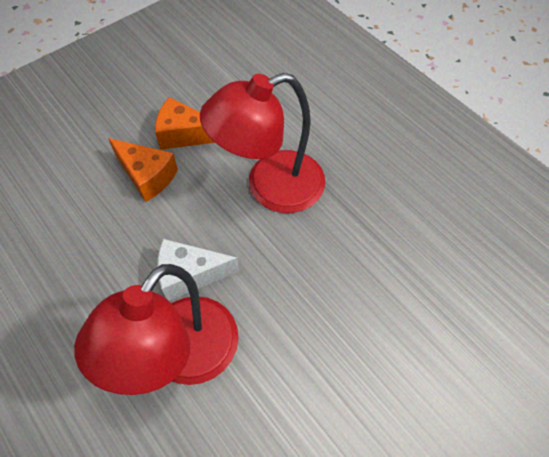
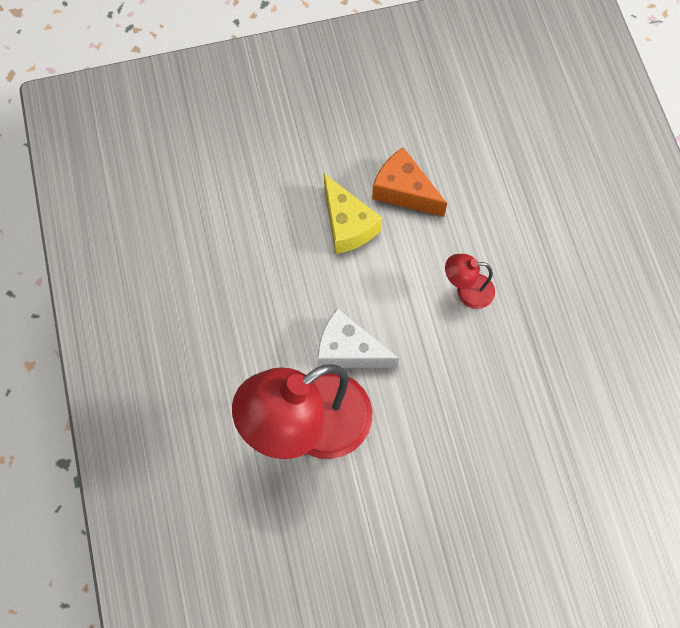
camera: 25 degrees right, 10 degrees up
orange cheese [108,138,178,202] -> yellow cheese [324,174,382,254]
red lamp [200,73,325,213] -> red lamp [445,254,495,309], size x0.45

